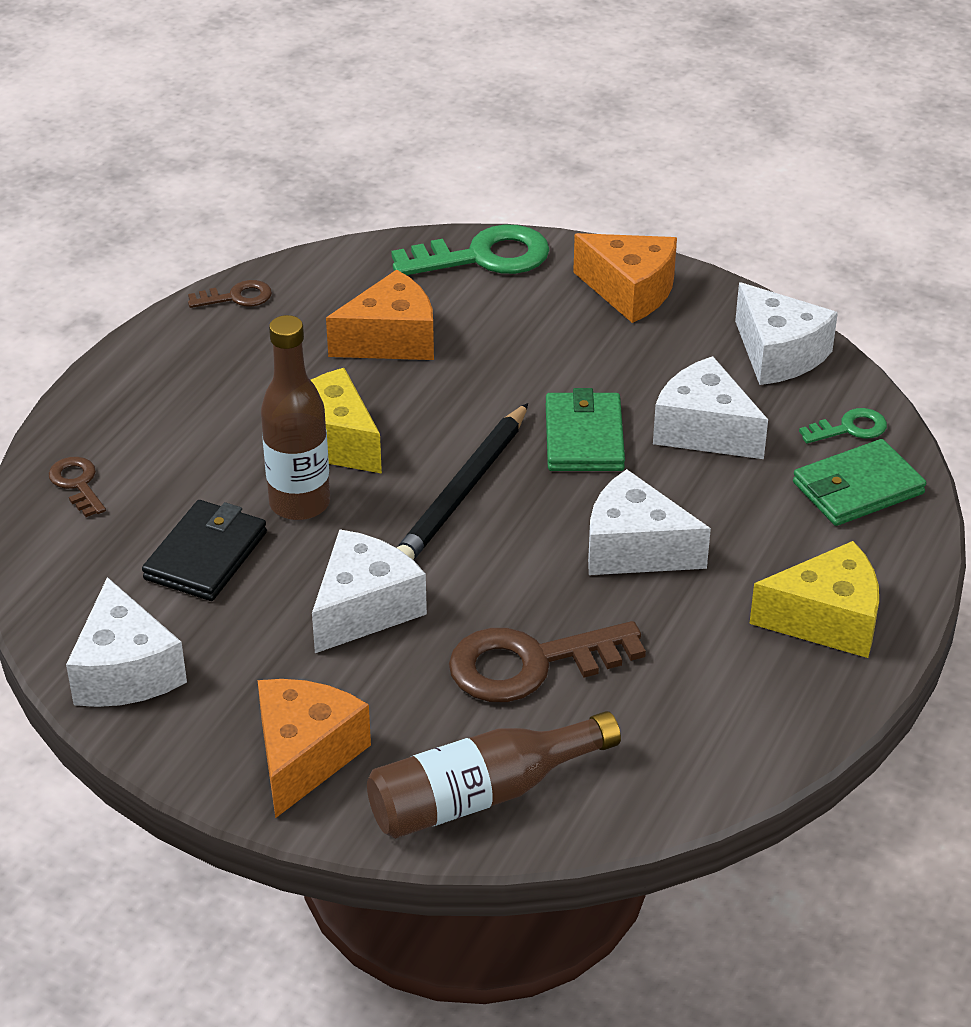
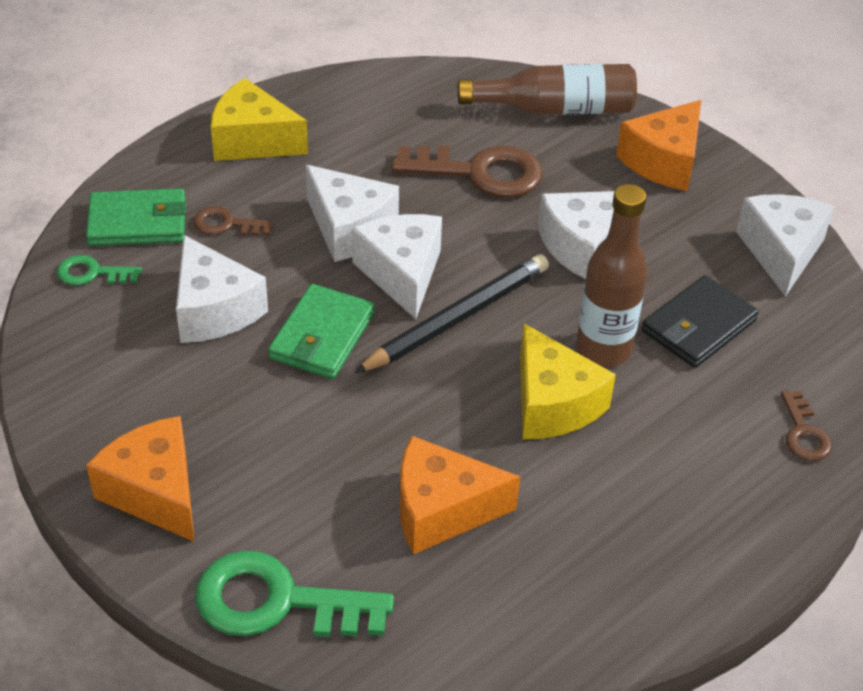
camera: 160 degrees left, 5 degrees up
brown key [188,280,272,308] -> brown key moved to [193,206,274,236]
white cheese [735,282,838,385] -> white cheese moved to [352,214,442,319]

